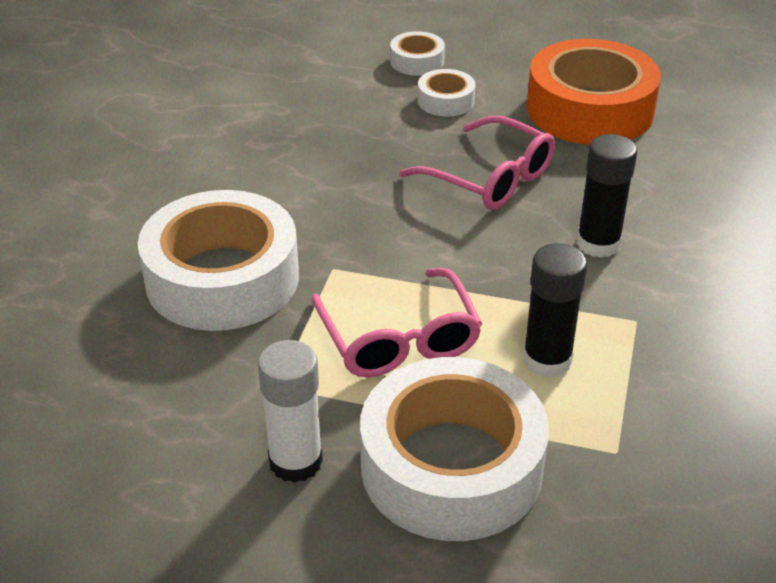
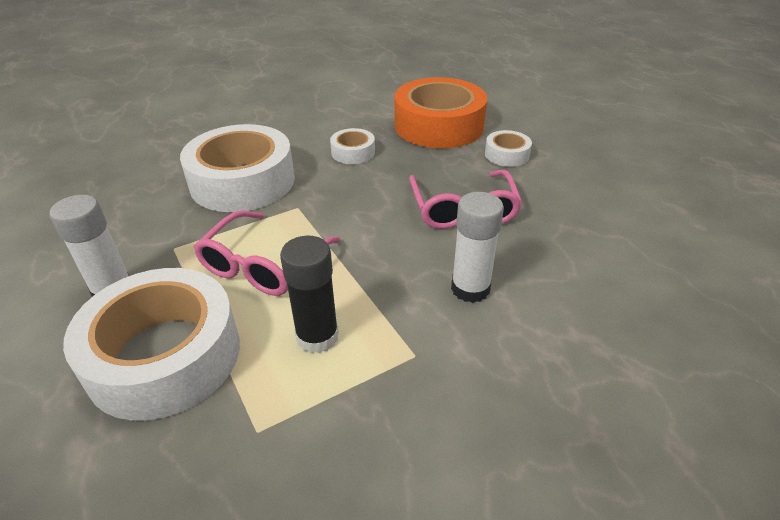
camera: 45 degrees right, 0 degrees up
white tape [390,31,445,76] -> white tape moved to [330,128,375,164]
orange tape [527,39,661,145] -> orange tape moved to [395,77,487,148]
black glue stick [576,134,637,258] -> white glue stick [451,192,504,303]

